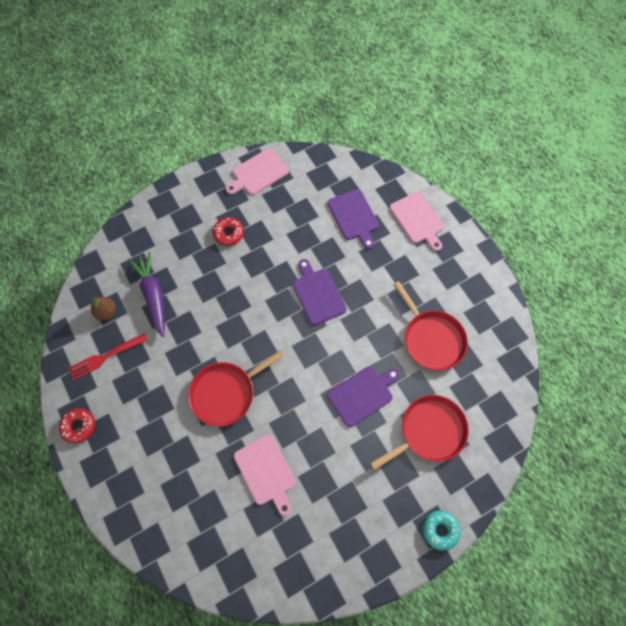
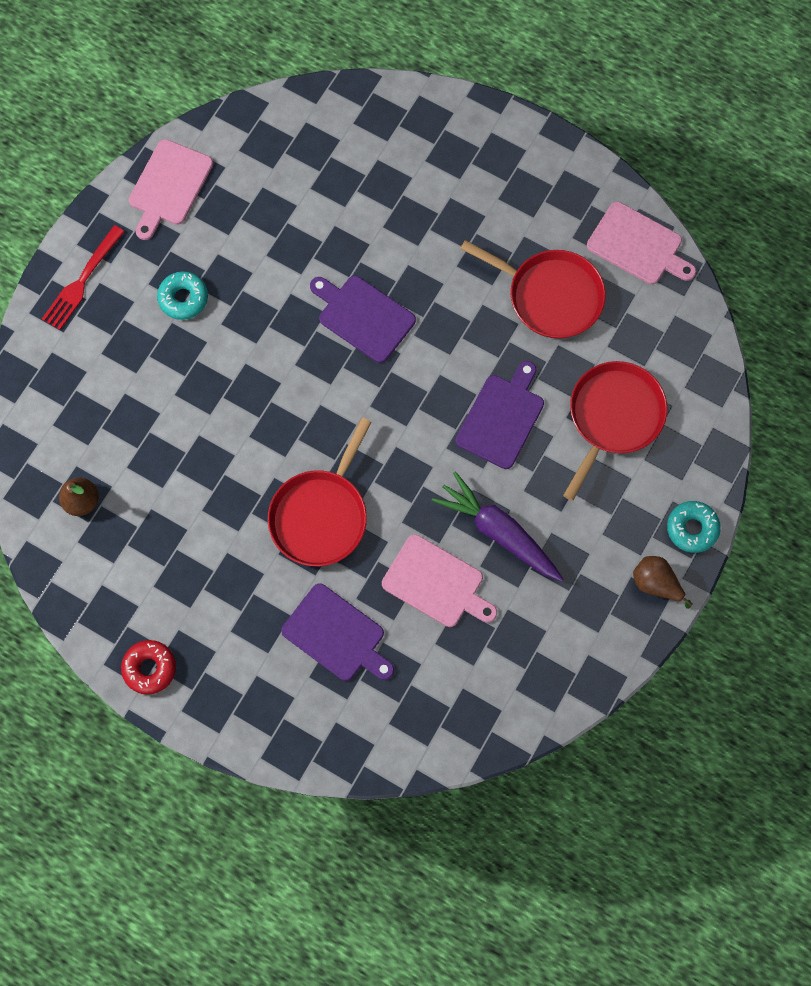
camera: 30 degrees left, 5 degrees up
red fork [68,333,147,381] -> red fork moved to [42,225,125,330]
purple carrot [128,252,165,337] -> purple carrot moved to [432,472,563,581]
red donut [213,217,244,246] -> turquoise donut [157,271,208,320]
purple cutting board [328,189,379,249] -> purple cutting board moved to [281,583,394,681]
pink cutting board [390,192,444,251] -> pink cutting board moved to [587,202,696,284]
none -> brown pear [633,556,693,609]

